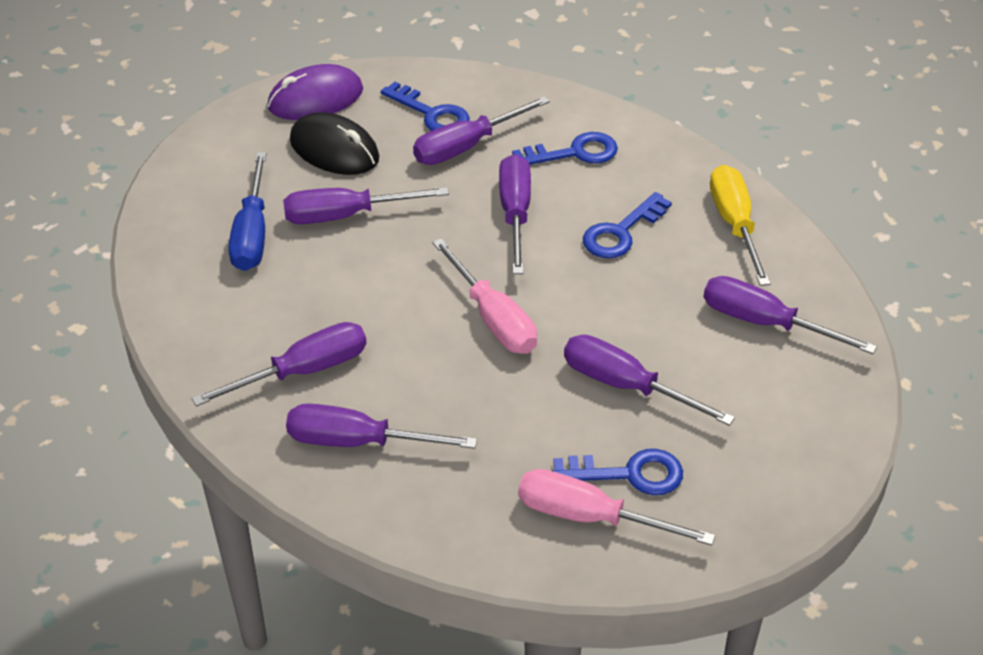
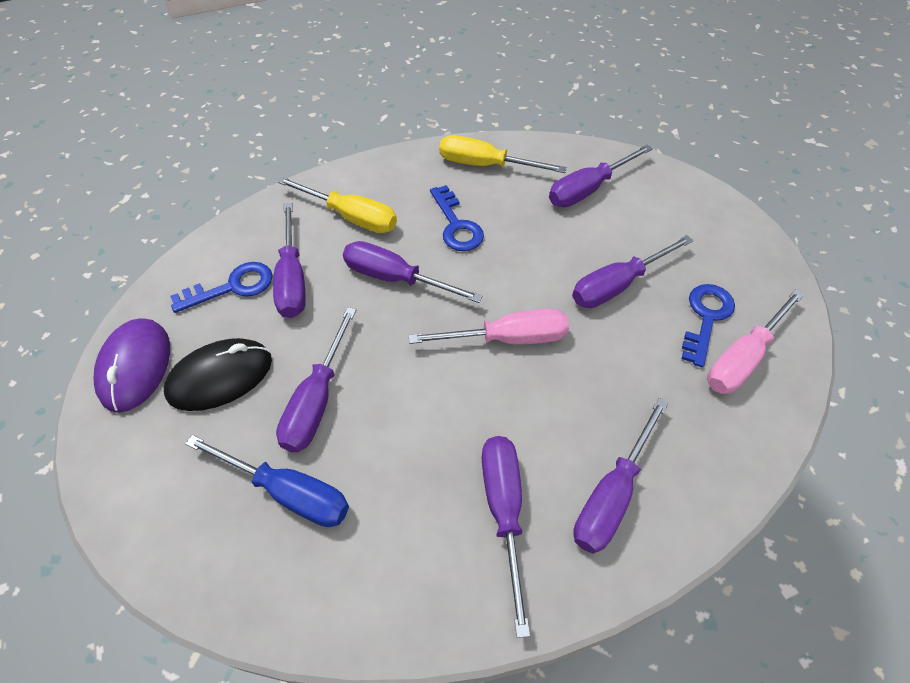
camera: 65 degrees left, 10 degrees up
blue key [512,132,618,165] -> yellow screwdriver [277,176,397,233]

